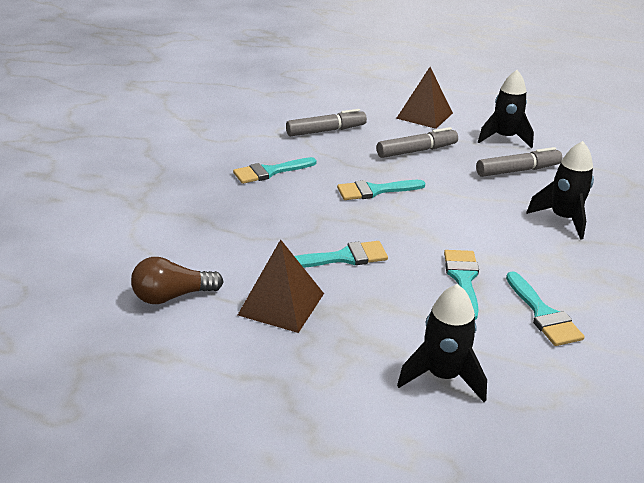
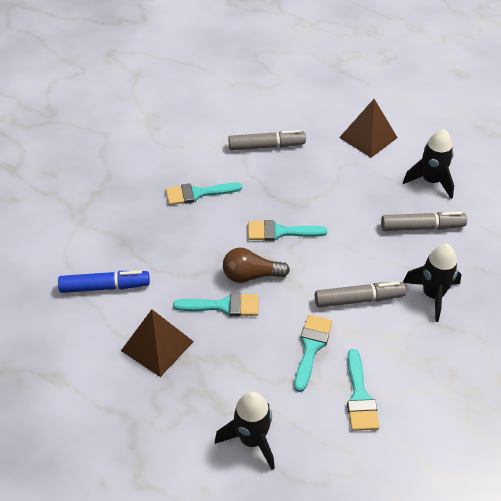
camera: 15 degrees right, 15 degrees up
brown light bulb [131,257,224,304] -> brown light bulb moved to [223,248,290,283]
grey marker [377,127,458,158] -> grey marker moved to [315,282,406,307]
none -> blue marker [58,270,150,293]

